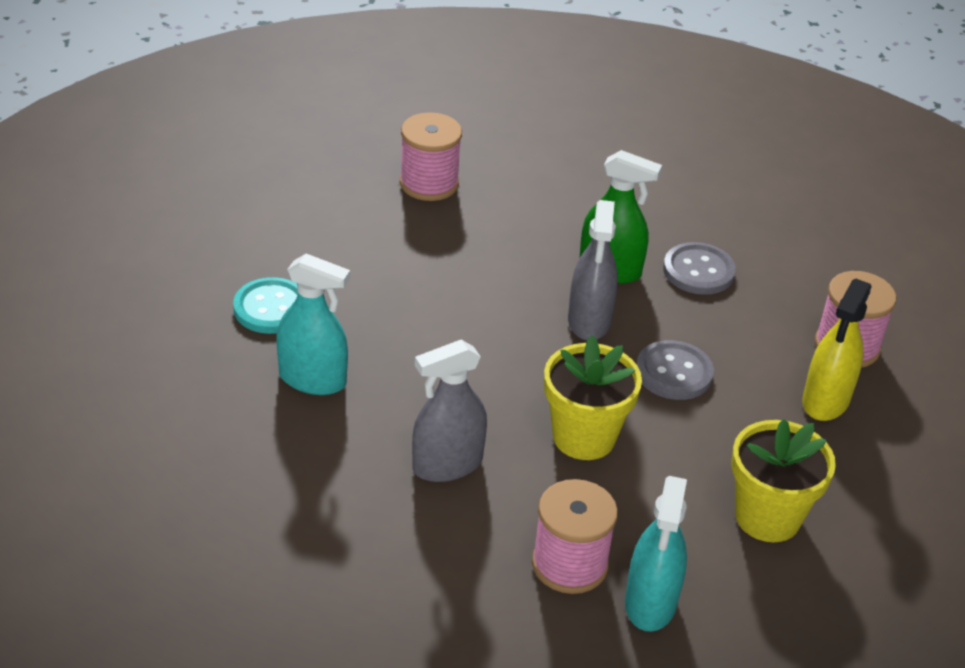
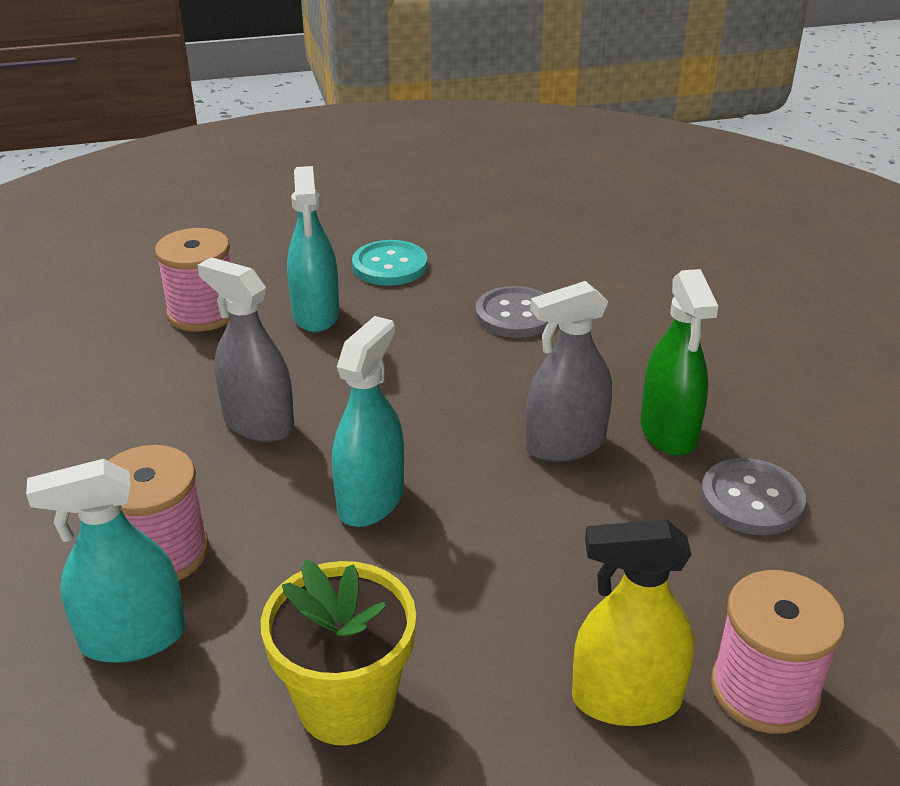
camera: 65 degrees right, 5 degrees down
pink spool [400,112,462,201] -> pink spool moved to [155,228,230,332]
yellow flower pot [544,335,642,460] -> turquoise spray bottle [332,316,404,527]
grey button [636,340,714,400] -> grey button moved to [475,286,548,338]

